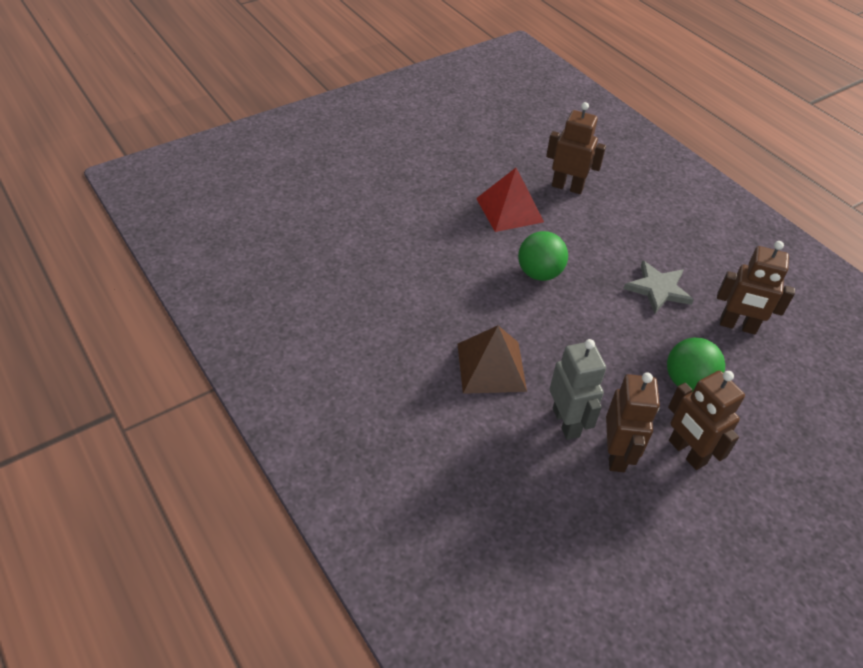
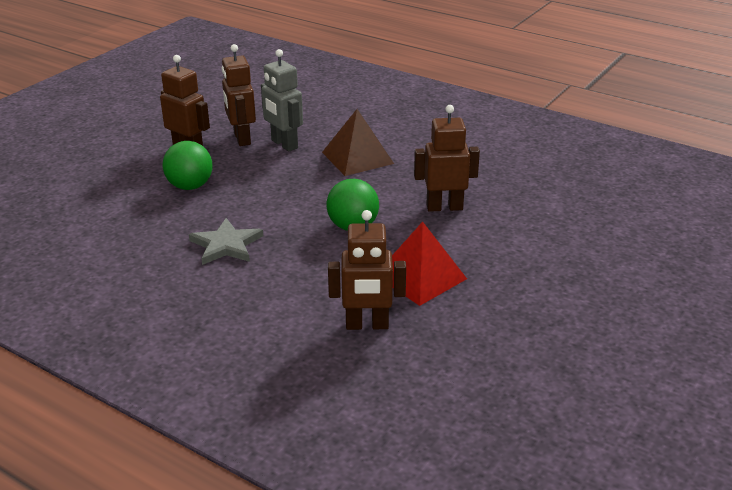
camera: 160 degrees right, 15 degrees down
brown robot [717,241,795,335] -> brown robot moved to [414,105,480,212]

